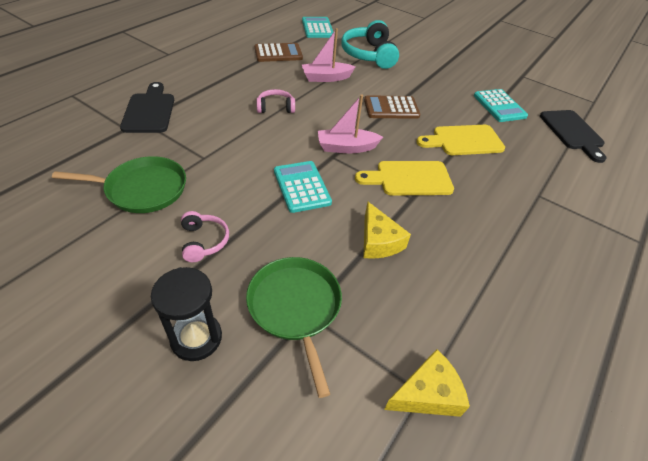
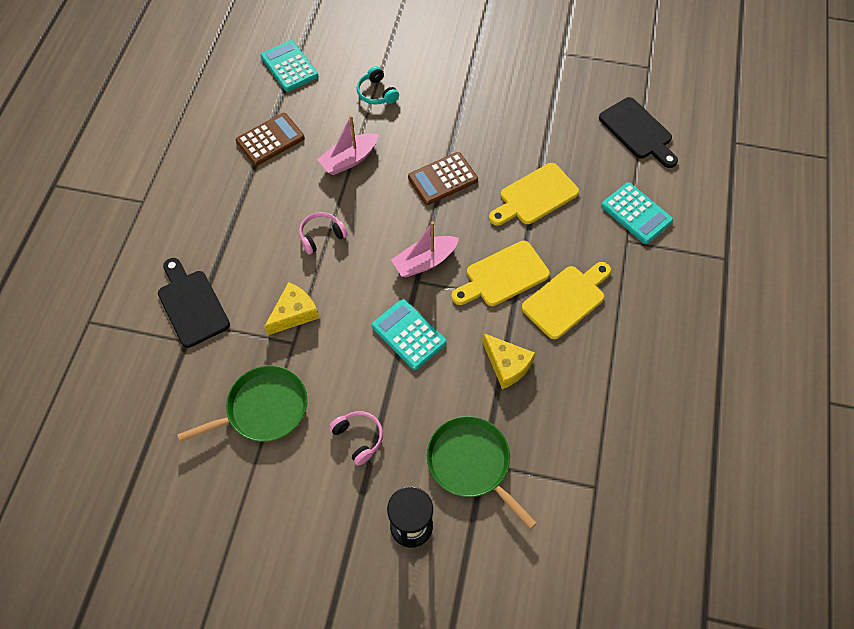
camera: 20 degrees left, 15 degrees up
turquoise headphones [341,20,399,69] -> turquoise headphones [357,66,399,104], size x0.53
yellow cheese [384,349,470,417] -> yellow cheese moved to [264,282,319,335]
turquoise calculator [474,89,528,122] -> turquoise calculator moved to [601,182,673,244]
none -> yellow cutting board [522,262,611,339]

